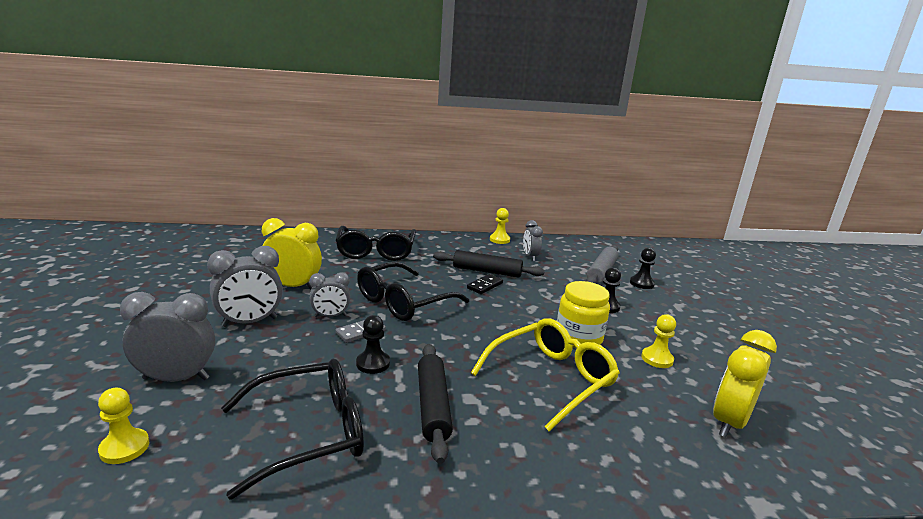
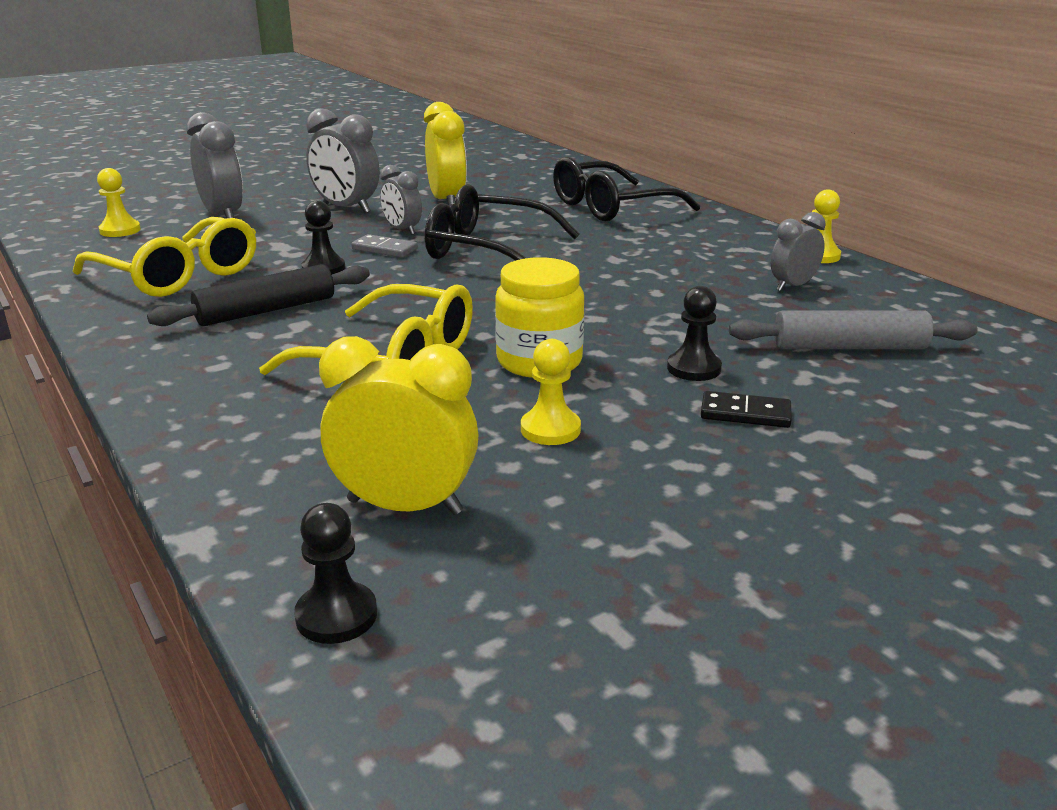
camera: 65 degrees right, 5 degrees up
black glasses [221,359,364,500] -> yellow glasses [73,217,256,297]
black rolling pin [433,250,545,278] -> none
black domino [467,274,503,294] -> black domino moved to [701,391,792,428]
black pawn [630,248,656,289] -> black pawn moved to [294,503,377,644]

